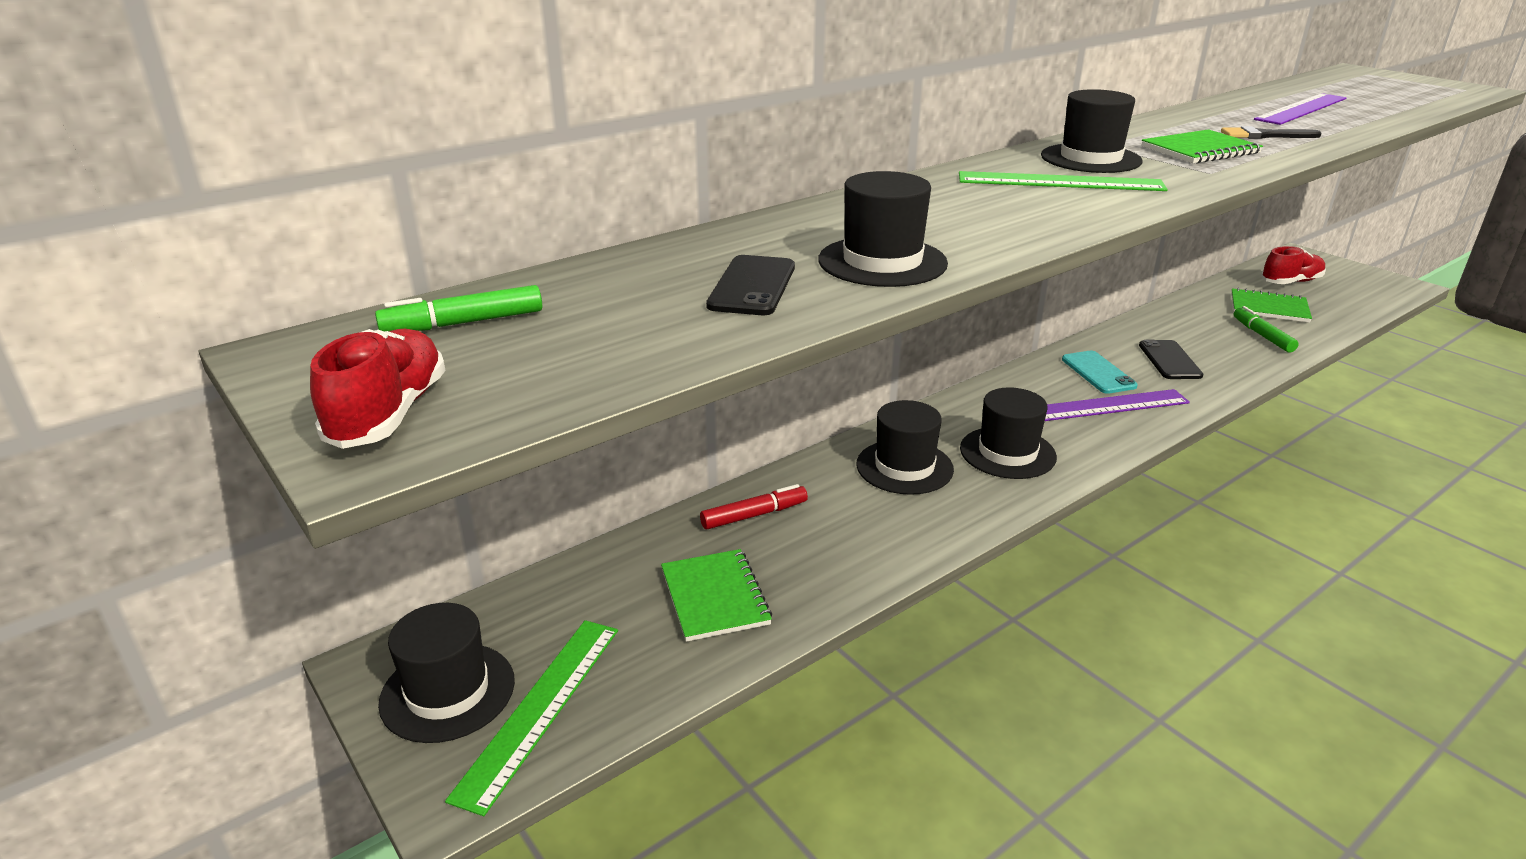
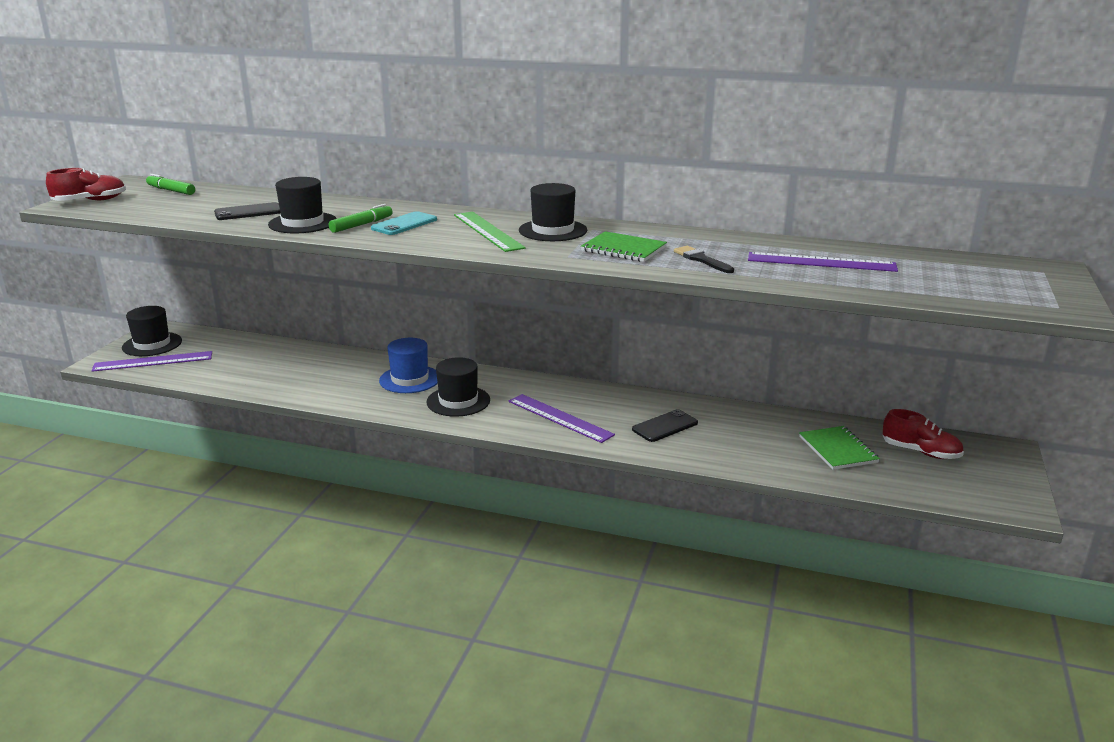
camera: 55 degrees right, 5 degrees down
green ruler [445,620,618,816] -> purple ruler [92,351,212,372]
green notebook [661,549,772,642] -> none
red marker [700,484,808,529] -> none
black hat [856,400,954,495] -> blue hat [379,338,438,393]
turquoise phone [1062,351,1138,394] -> turquoise phone moved to [371,211,437,235]
green marker [1234,306,1299,353] -> green marker moved to [329,204,392,233]

